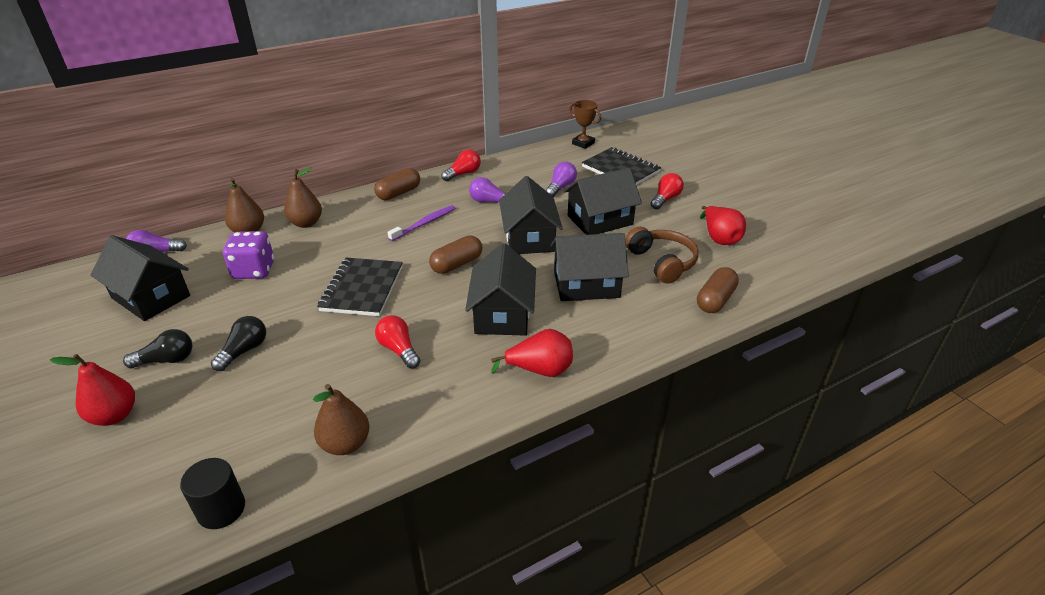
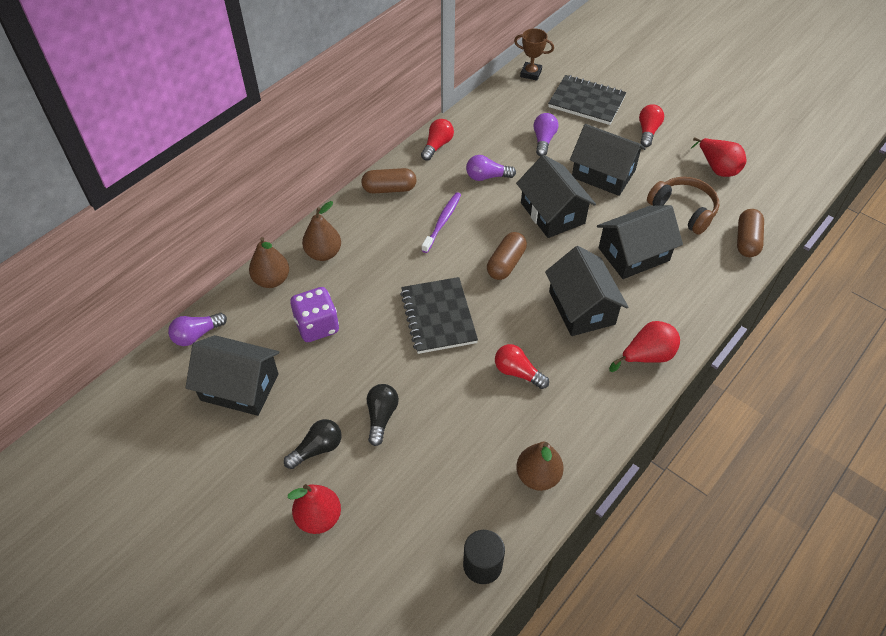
camera: 20 degrees left, 15 degrees up
brown capsule [374,168,420,200] -> brown capsule turned 60 degrees clockwise [361,168,417,193]
black house [563,168,642,235] -> black house turned 75 degrees clockwise [570,124,646,196]

